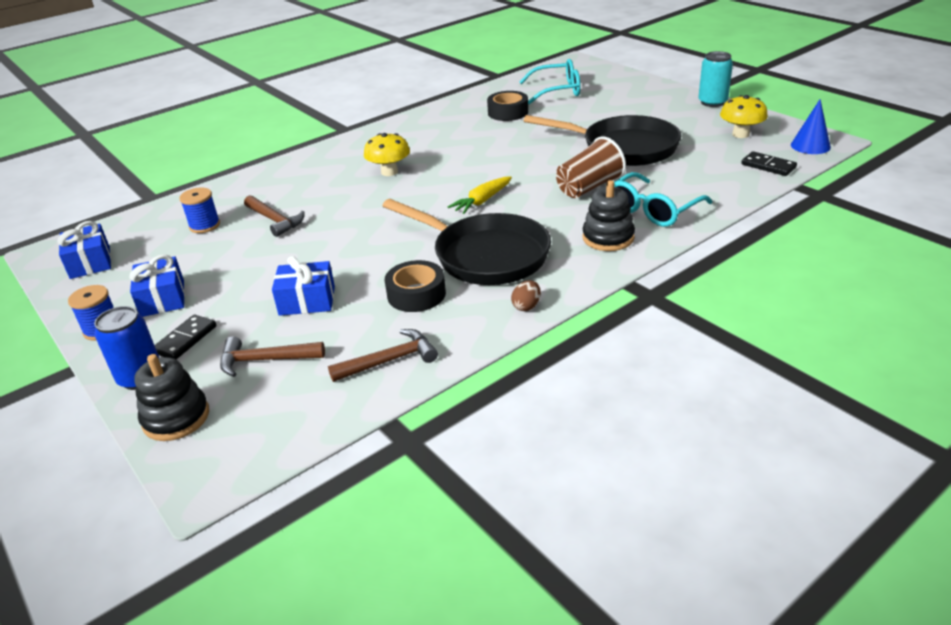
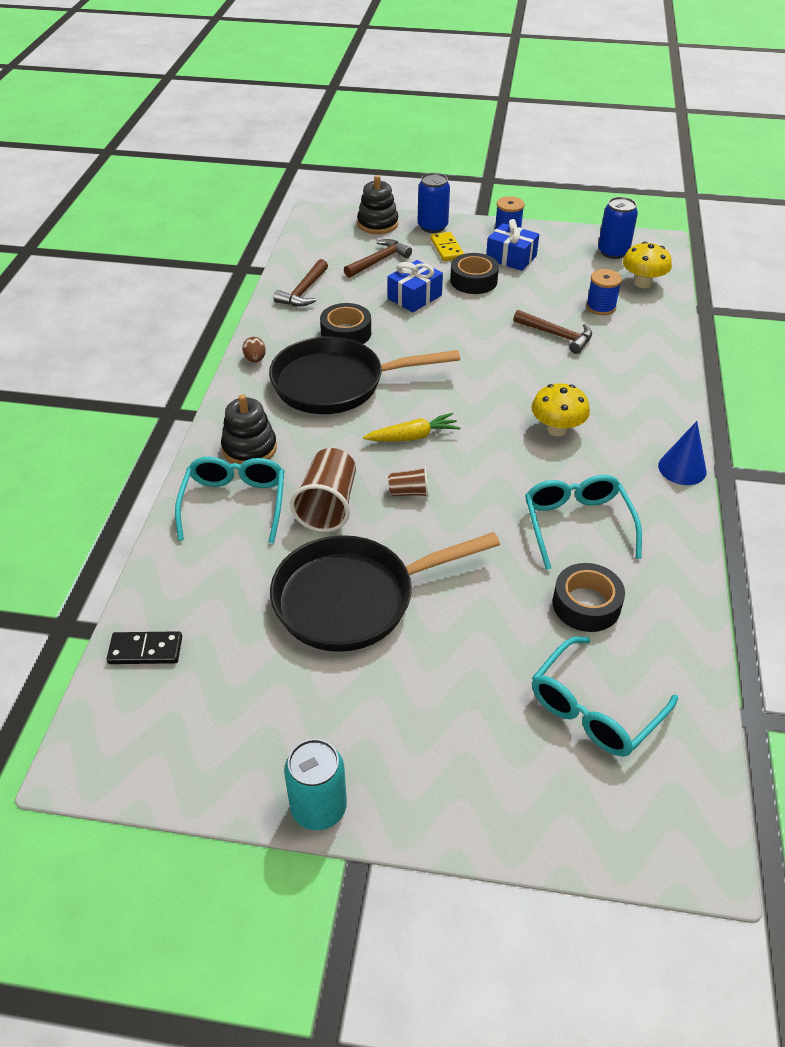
camera: 135 degrees right, 10 degrees up
blue gift [57,221,111,279] -> blue can [598,197,638,259]
black domino [155,315,217,359] -> yellow domino [430,232,464,261]
brown hammer [244,195,305,237] -> brown hammer turned 150 degrees counterclockwise [513,310,592,354]
yellow carrot [448,176,512,214] -> yellow carrot turned 75 degrees clockwise [363,413,461,441]
yellow mushroom [720,95,768,138] -> yellow mushroom moved to [623,242,672,288]
blue cone [791,99,831,154] -> blue cone moved to [658,421,707,485]
none -> brown cup [388,467,429,497]
none -> black tape [450,253,499,294]
none -> turquoise glasses [525,475,642,570]

